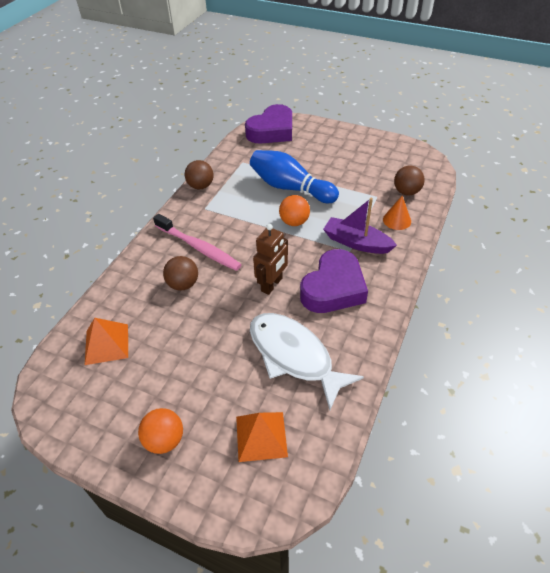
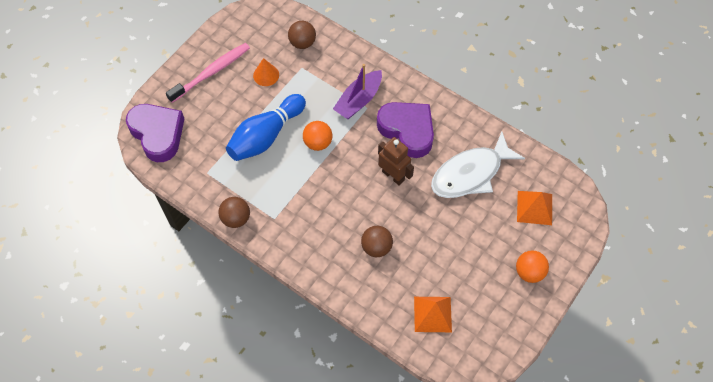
camera: 80 degrees left, 15 degrees up
pink toothbrush [153,214,242,271] -> pink toothbrush moved to [166,43,250,103]
orange cone [383,196,411,230] -> orange cone moved to [253,58,279,86]

